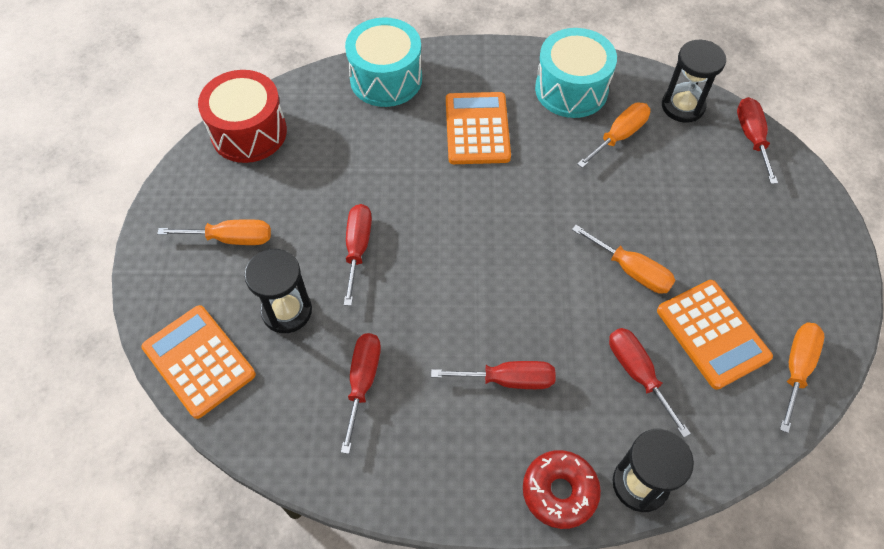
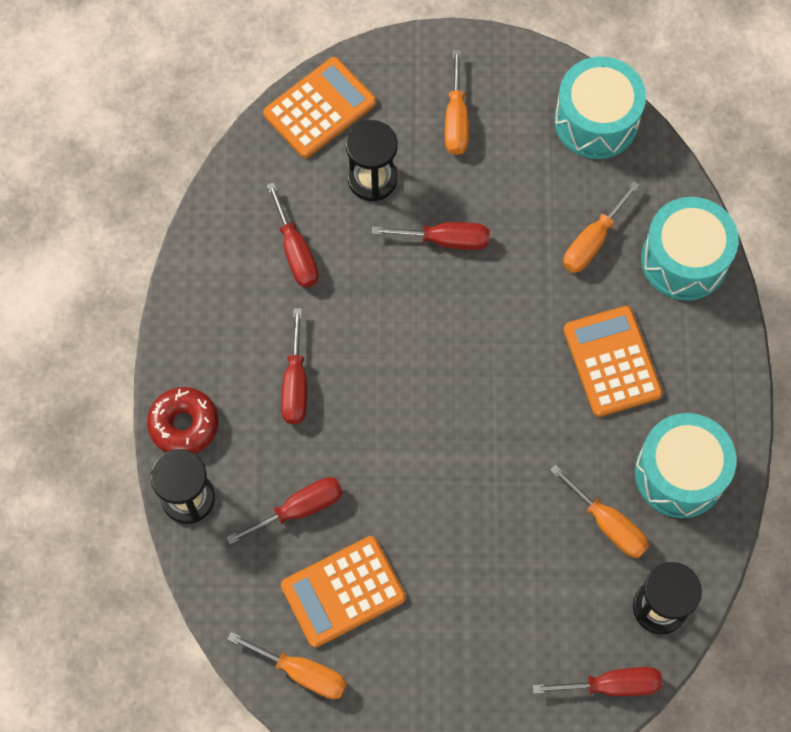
camera: 90 degrees right, 10 degrees up
red drum [198,70,287,163] -> turquoise drum [554,56,646,159]
red screwdriver [341,333,381,454] -> red screwdriver turned 60 degrees clockwise [267,182,318,287]
orange calculator [446,92,511,164] -> orange calculator turned 105 degrees counterclockwise [563,306,663,417]
orange screwdriver [572,225,675,294] -> orange screwdriver moved to [563,181,640,273]

